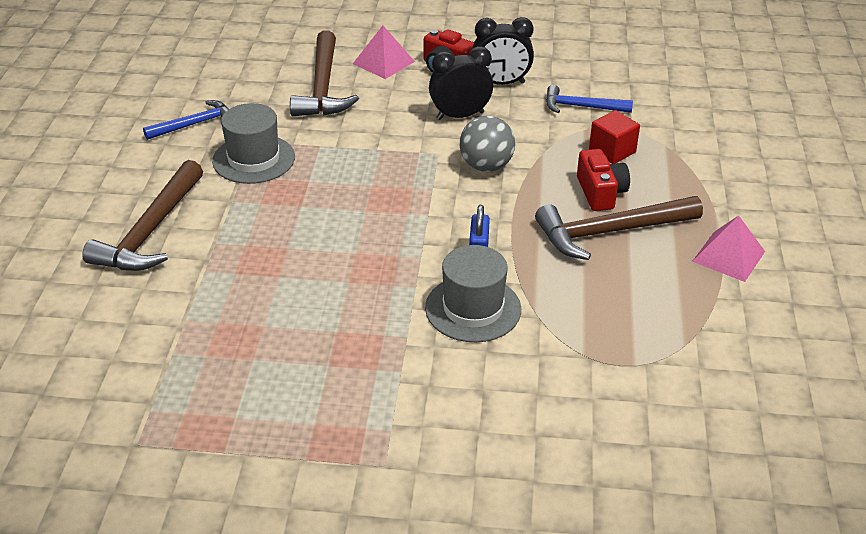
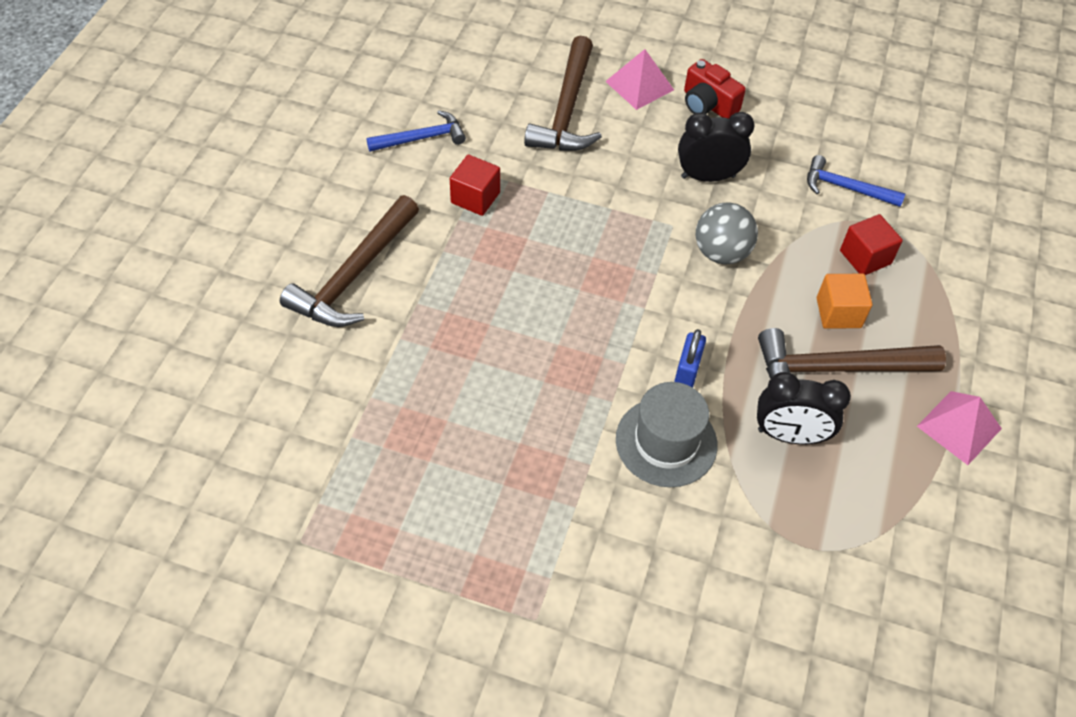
camera: 10 degrees right, 15 degrees up
grey hat [212,103,295,184] -> red cube [450,154,500,216]
black clock [472,17,534,85] -> black clock moved to [757,372,851,444]
red camera [577,149,630,211] -> orange cube [817,274,872,329]

